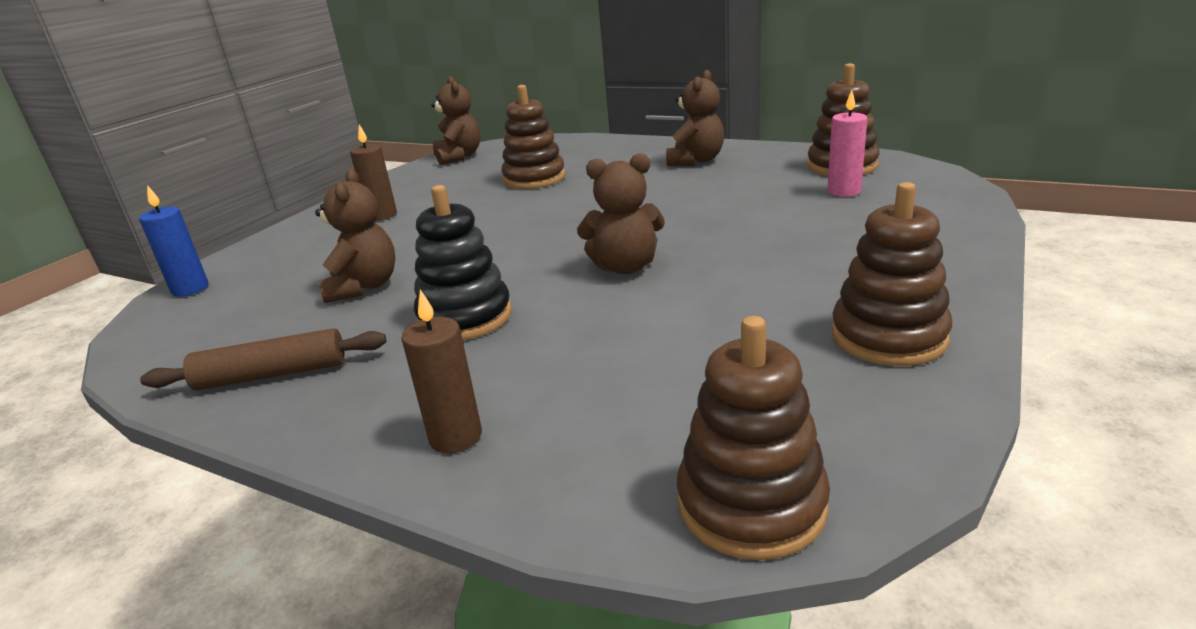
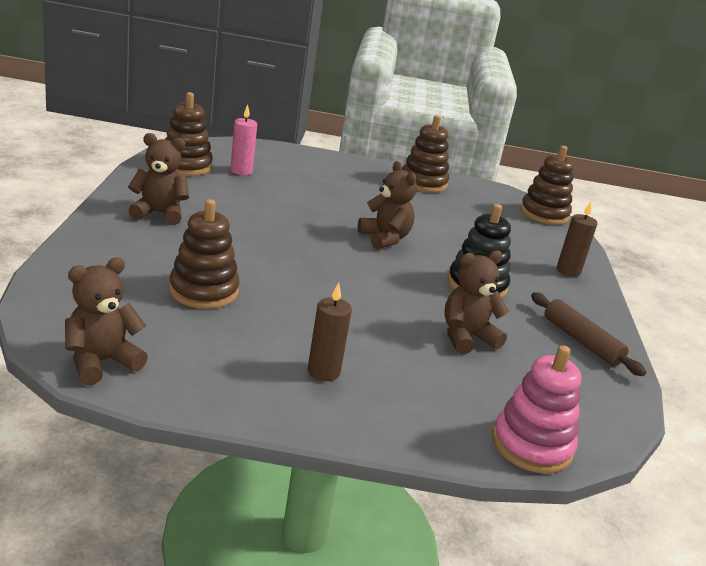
camera: 120 degrees left, 0 degrees up
blue candle [139,185,209,297] -> pink stacking toy [492,345,582,474]

